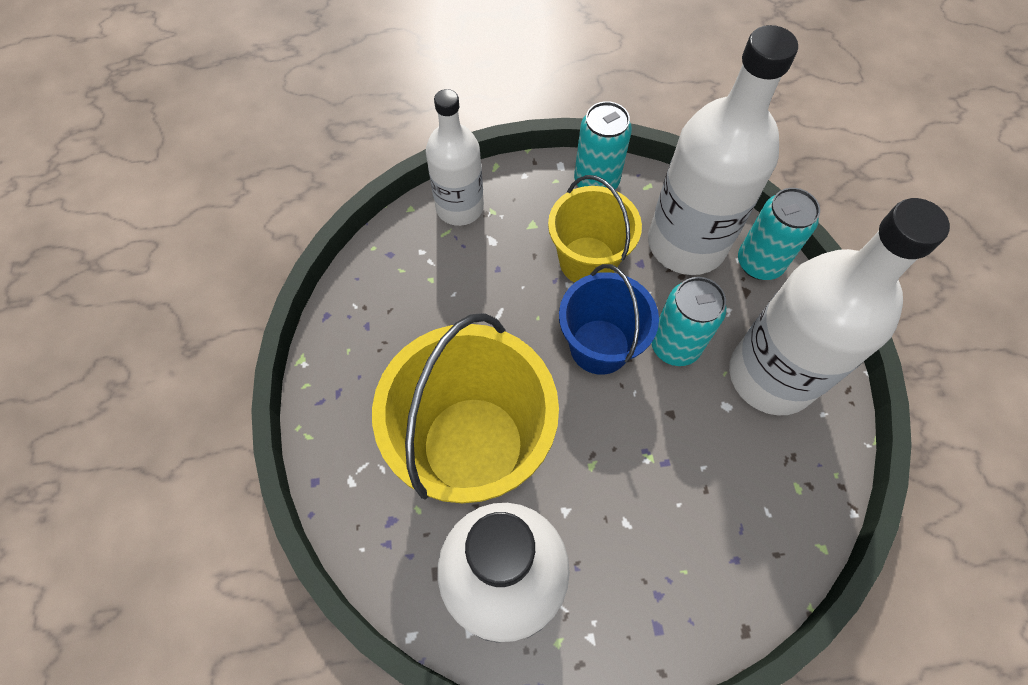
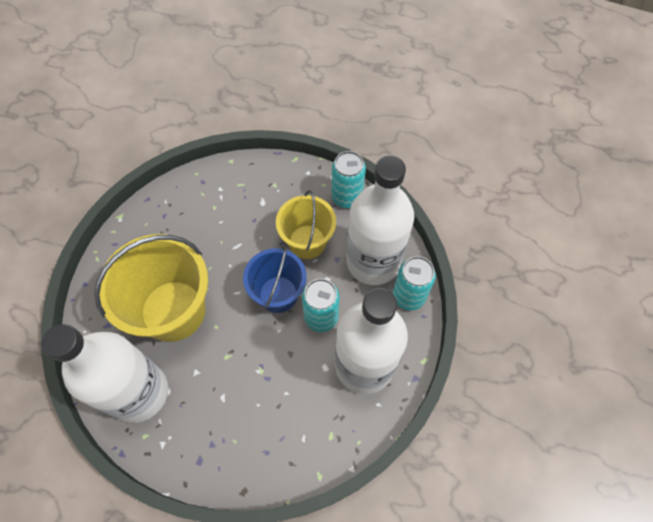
camera: 30 degrees right, 0 degrees up
white bottle [426,89,484,226] -> none

